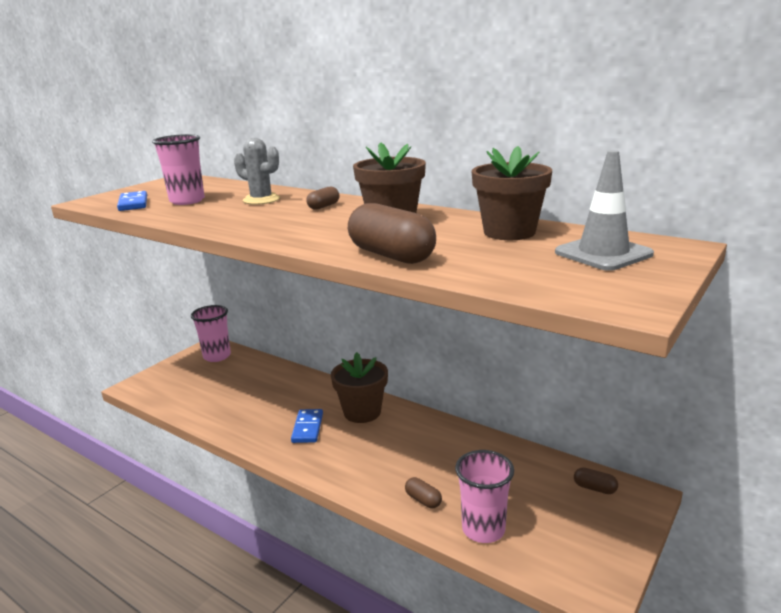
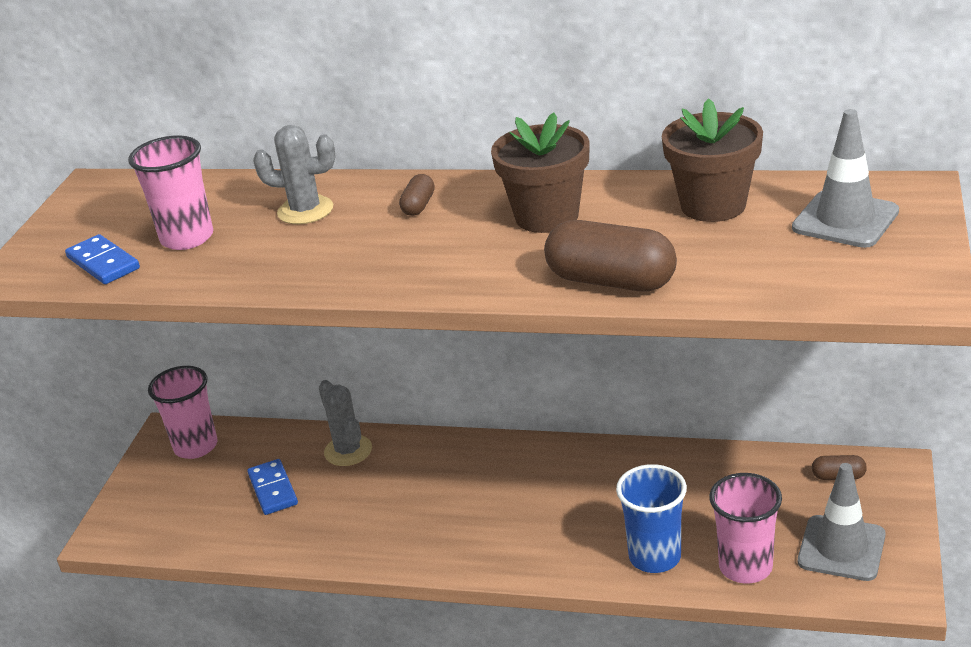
camera: 20 degrees left, 10 degrees up
blue domino [291,409,323,443] -> blue domino moved to [247,459,298,515]
brown flower pot [331,352,388,423] -> none
brown capsule [405,477,442,508] -> blue cup [616,464,687,573]
none -> grey cactus [319,380,372,466]
none -> grey traffic cone [798,463,886,581]

